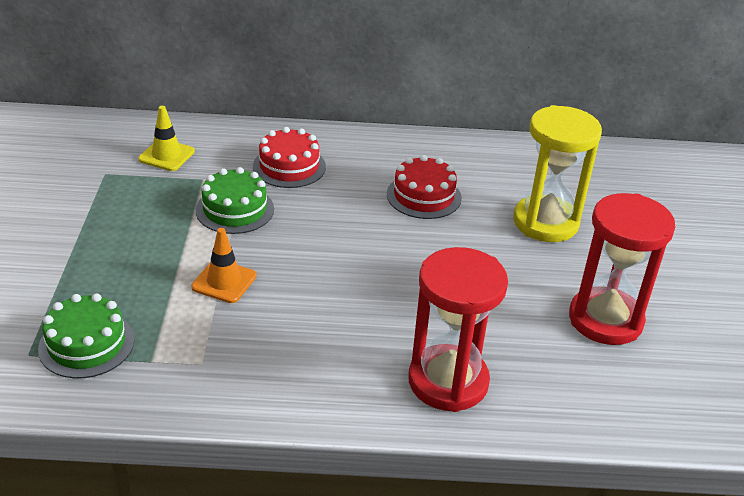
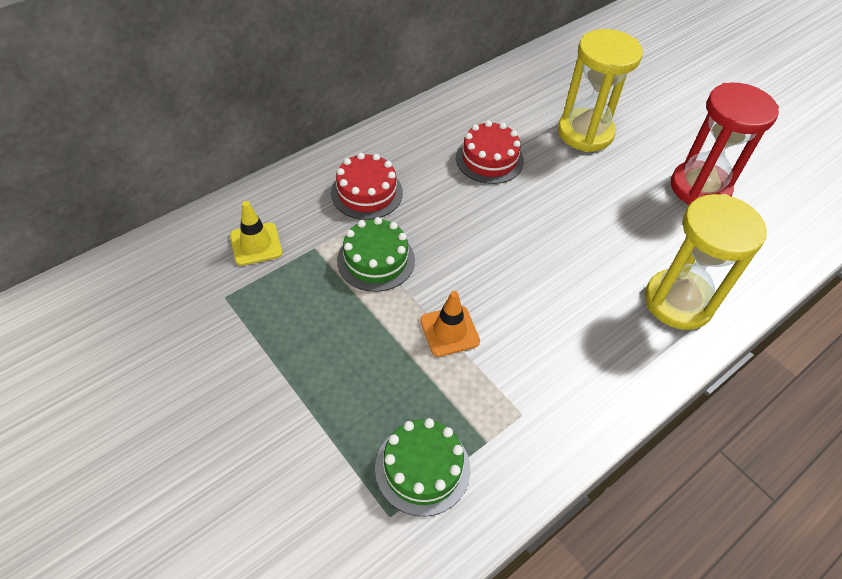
camera: 40 degrees left, 15 degrees up
red hourglass [408,247,508,412] -> yellow hourglass [645,194,767,330]

